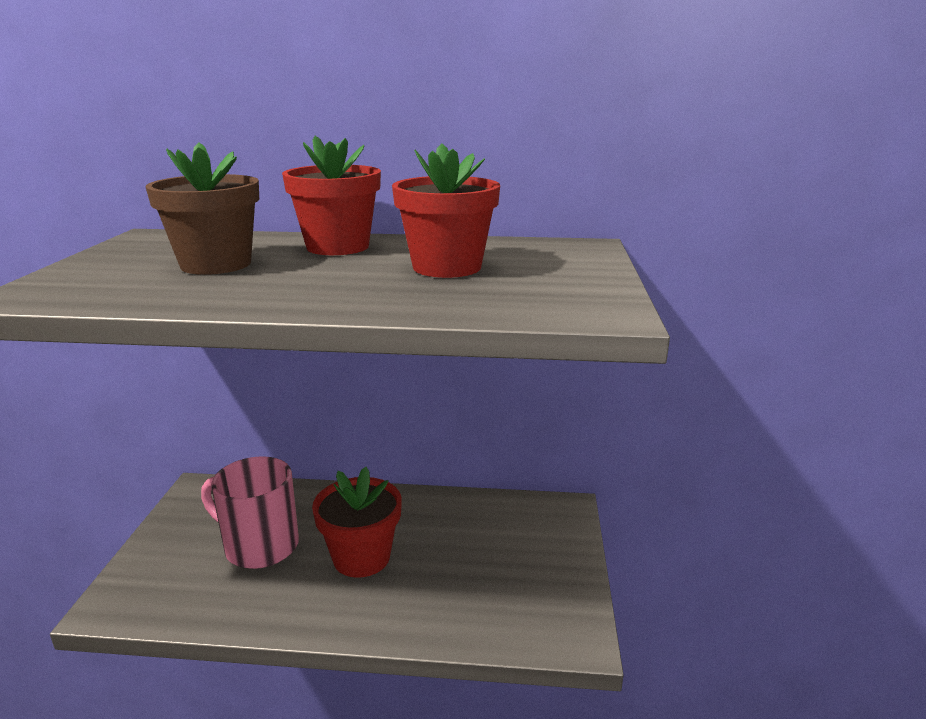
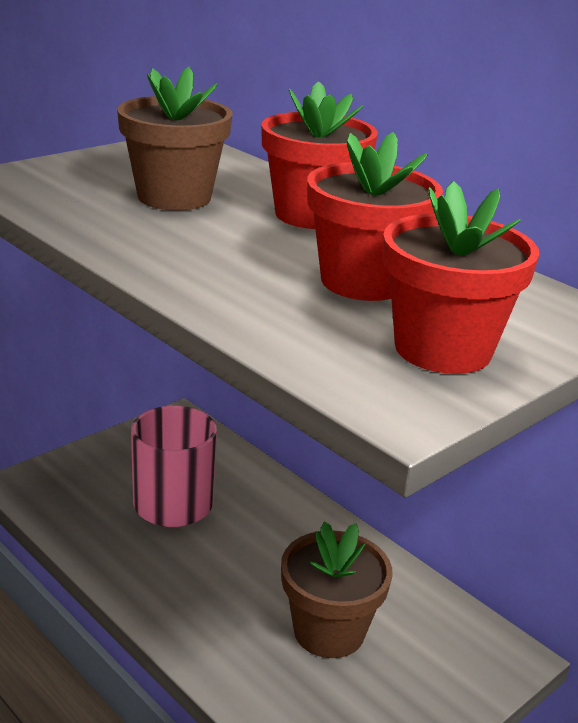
camera: 40 degrees right, 5 degrees up
red flower pot [312,467,402,578] -> red flower pot moved to [383,181,539,374]
none -> brown flower pot [281,522,392,658]

